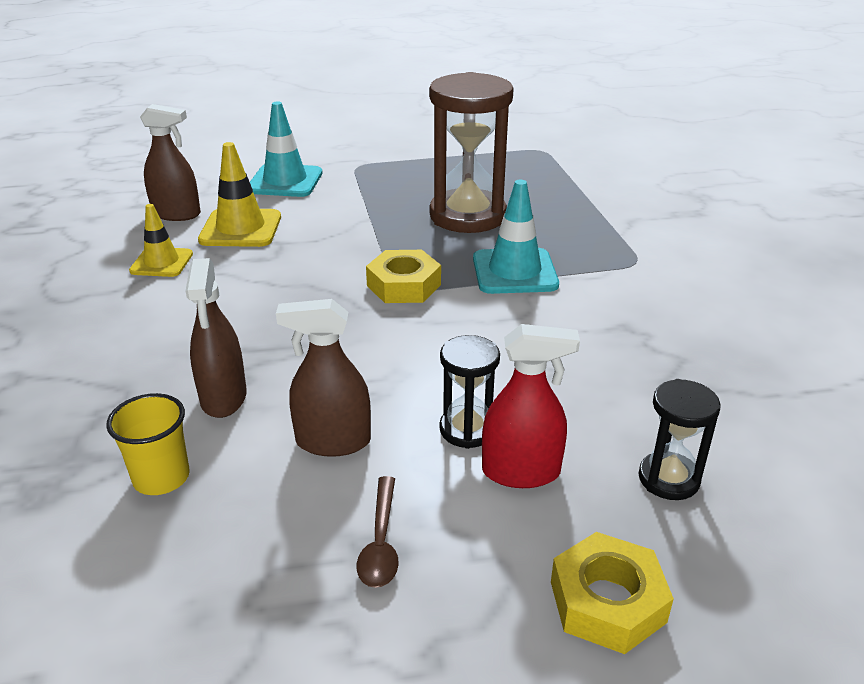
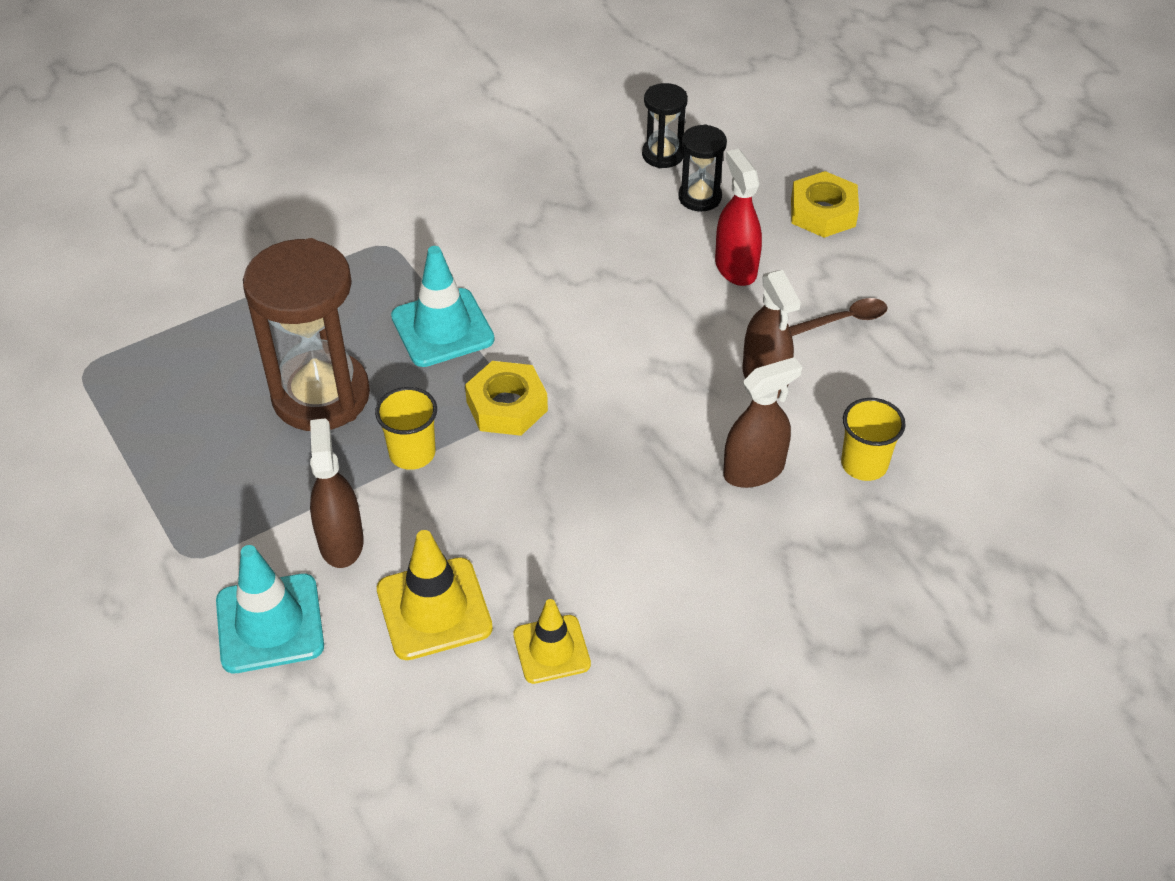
camera: 110 degrees left, 15 degrees up
brown spray bottle [140,104,201,221] -> brown spray bottle moved to [310,418,364,568]
black hourglass [440,335,500,449] -> black hourglass moved to [642,83,688,168]
none -> yellow cup [375,387,437,470]

